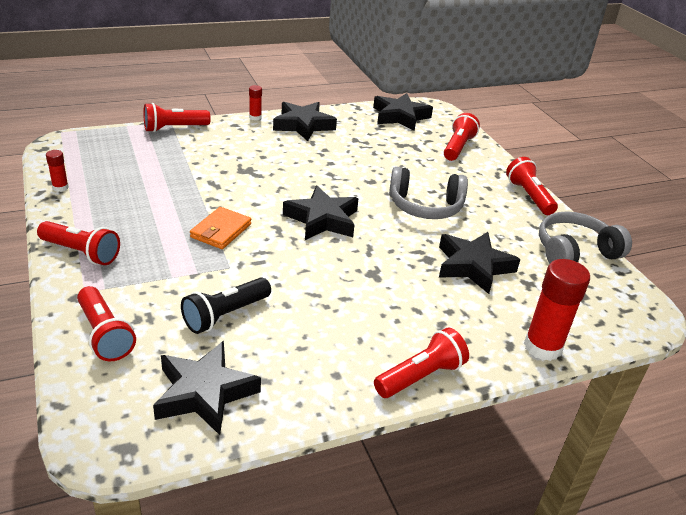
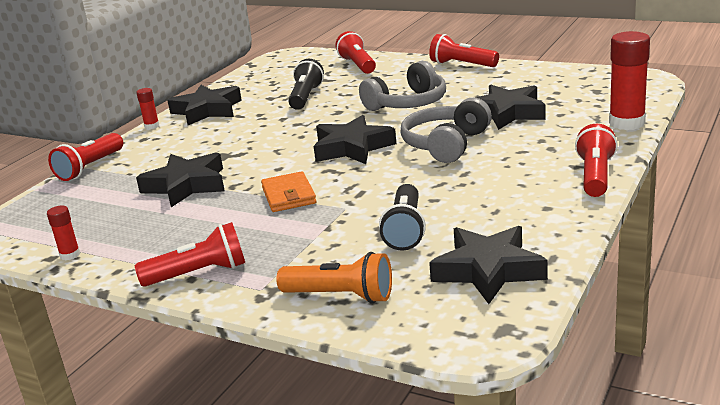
camera: 35 degrees left, 10 degrees down
red flashlight [77,286,136,362] -> orange flashlight [276,252,392,304]
black star [373,93,433,131] -> black star moved to [136,152,225,207]
grey headphones [539,211,632,264] -> grey headphones moved to [401,98,492,163]
none -> black flashlight [288,59,324,110]

